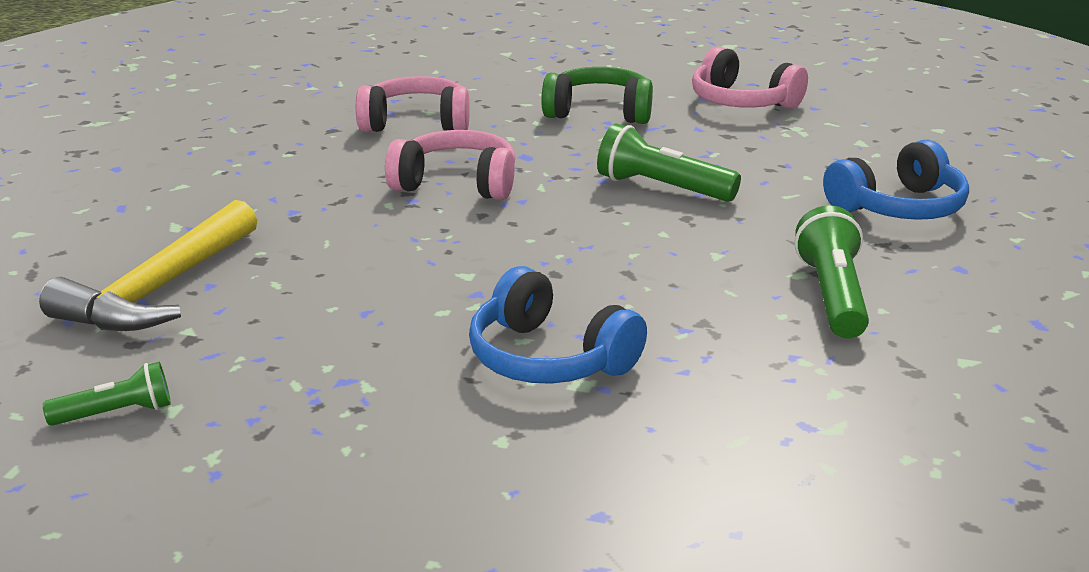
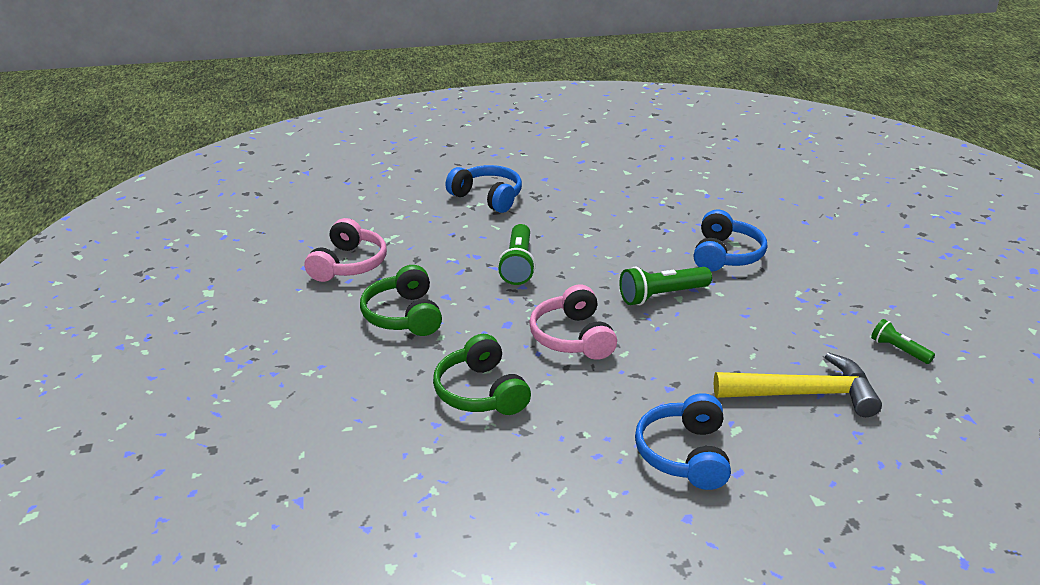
camera: 115 degrees left, 5 degrees up
pink headphones [356,76,470,132] -> green headphones [433,334,531,415]
green flashlight [795,205,869,339] -> green flashlight moved to [619,267,712,305]
none -> blue headphones [635,393,731,490]

